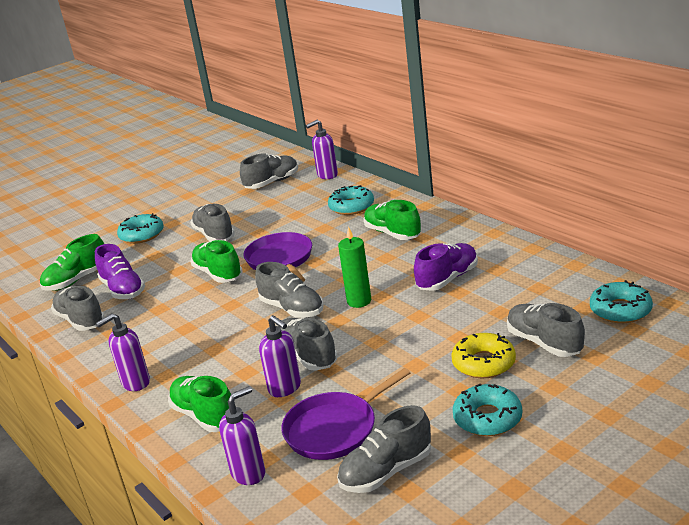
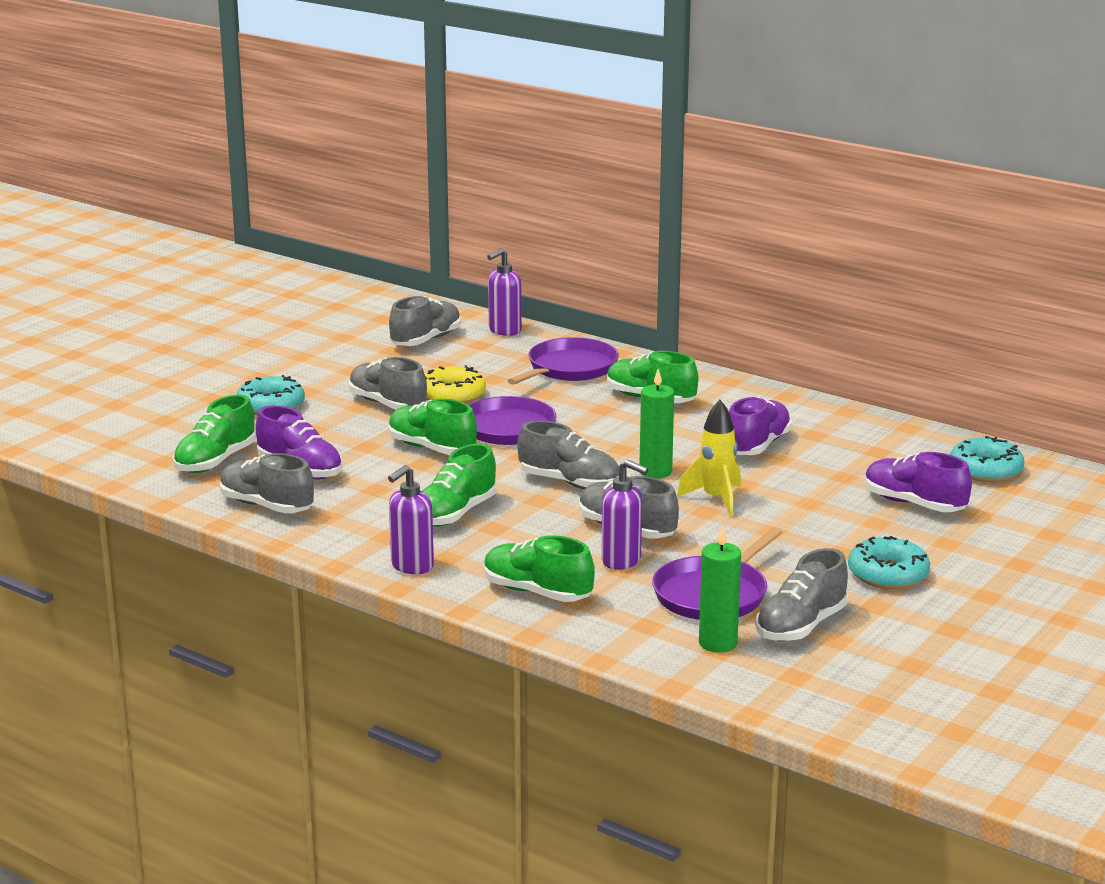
camera: 20 degrees left, 5 degrees down
purple soap dispenser [219,386,265,485] -> none
turquoise donut [328,185,374,215] -> purple pan [507,337,619,385]
yellow donut [451,333,516,378] -> yellow donut moved to [425,365,486,404]
grey shoe [507,303,585,357] -> purple shoe [865,452,972,512]
none -> green shoe [422,444,497,527]
none -> yellow rocket [677,400,741,517]
none -> green candle [699,525,741,653]

